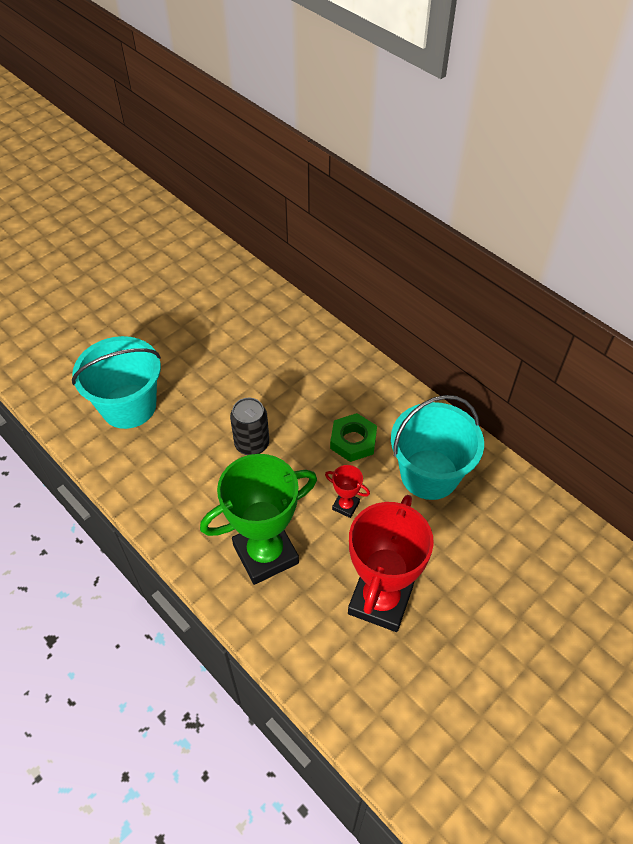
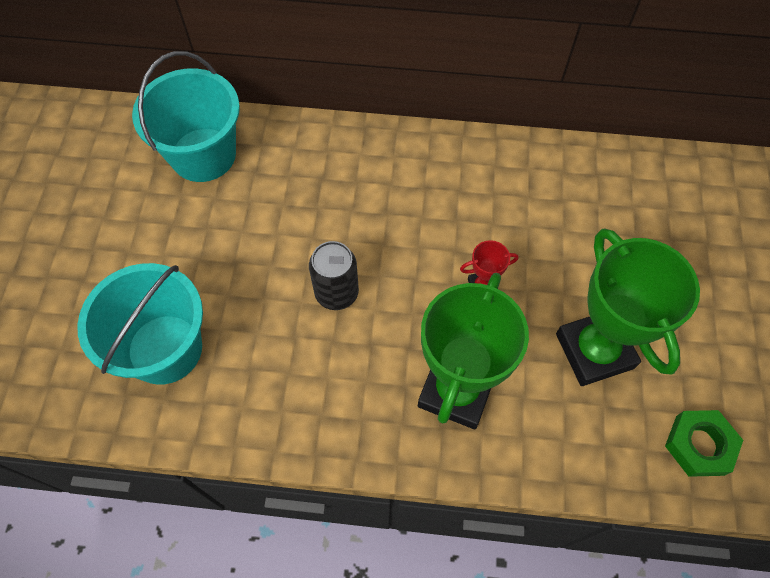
camera: 40 degrees left, 10 degrees up
green nut [330,413,377,462] -> green nut moved to [665,410,743,477]
red trophy [348,495,434,632] -> green trophy [556,228,700,386]
turquoise bucket [391,395,484,500] -> turquoise bucket moved to [132,51,240,182]

